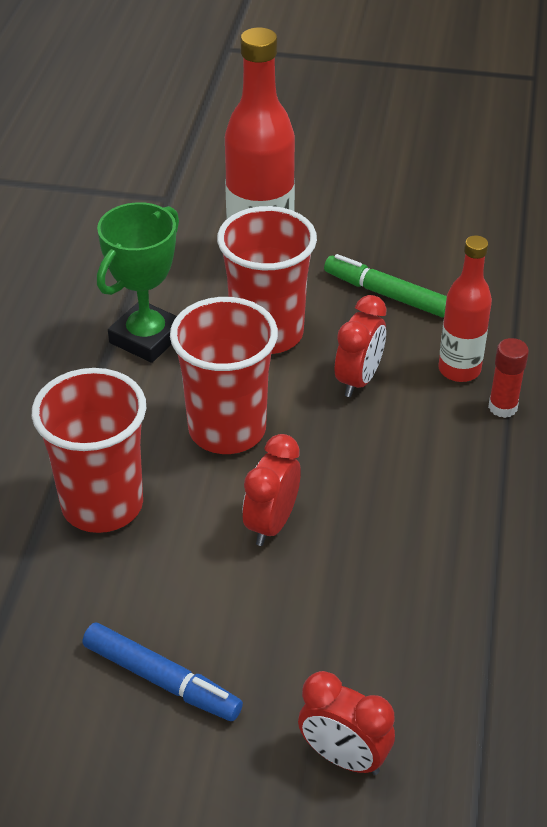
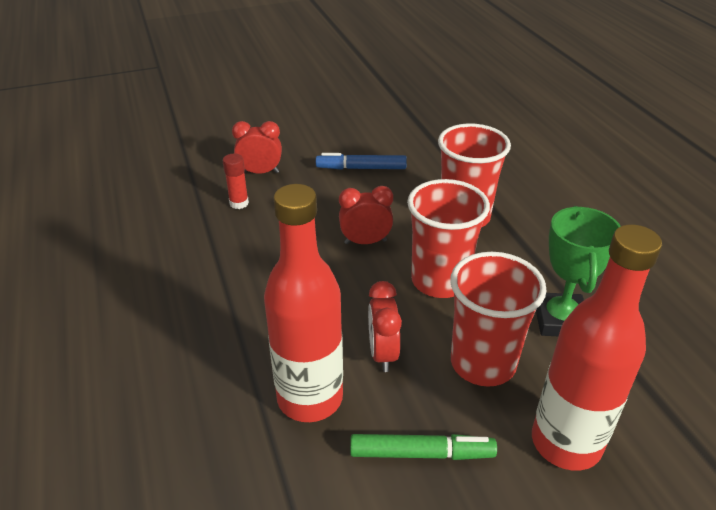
camera: 150 degrees right, 5 degrees down
red clock [242,434,301,546] -> red clock turned 90 degrees counterclockwise [339,186,393,244]
red bottle [438,235,492,382] -> red bottle [264,184,343,422], size x1.66
red glue stick [488,338,529,418] -> red glue stick moved to [223,154,249,209]

